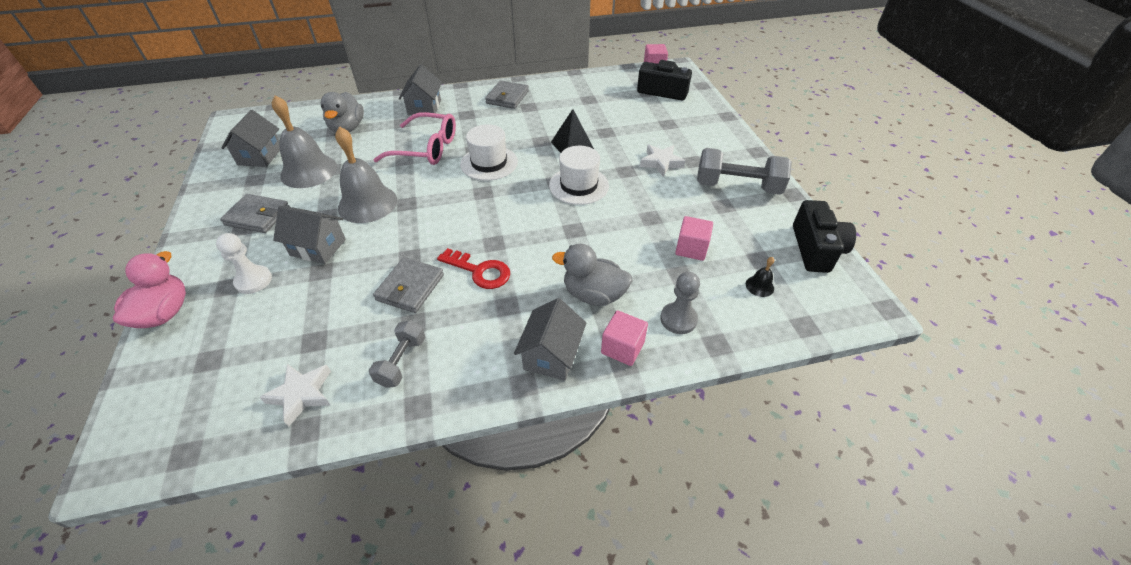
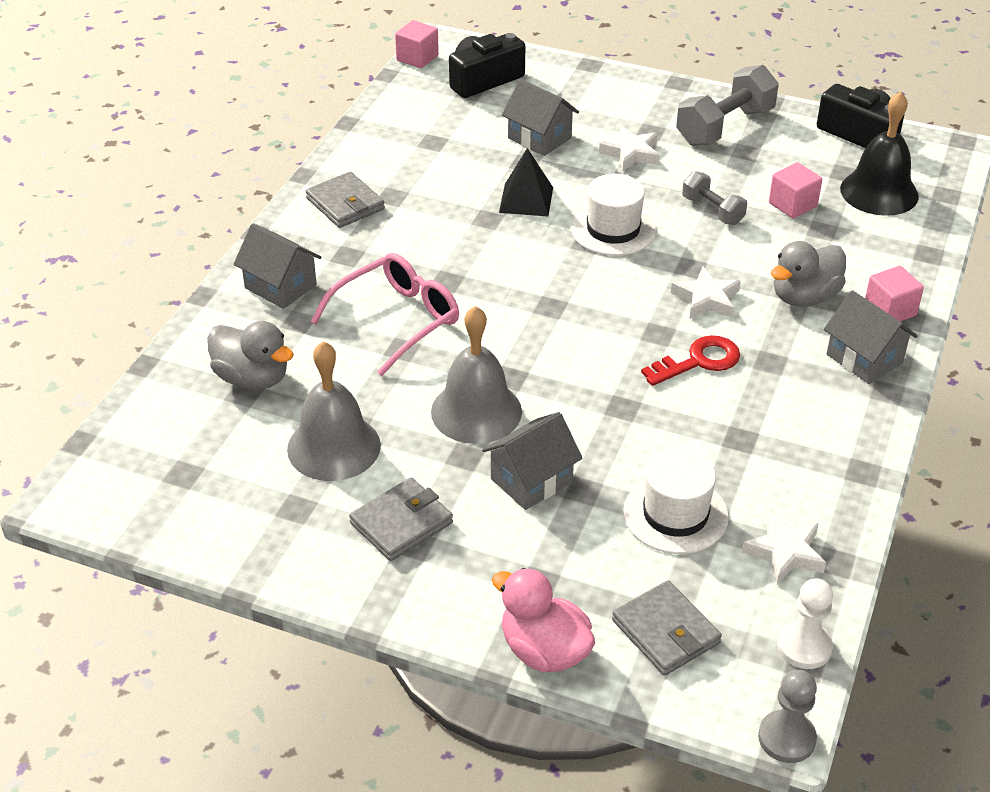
camera: 55 degrees left, 5 degrees down
white pawn [216,233,272,294] -> white pawn moved to [777,578,833,669]
grey house [222,110,280,167] -> grey house moved to [502,79,579,156]
grey dumbbell [369,320,426,388] -> grey dumbbell moved to [682,171,747,225]
grey wallet [373,257,444,313] -> grey wallet moved to [612,580,722,676]
white hat [460,124,518,181] -> white hat moved to [623,449,729,554]
grey pawn [660,272,700,334] -> grey pawn moved to [758,670,817,763]
black bell [746,257,774,297] -> black bell [840,92,919,216], size x2.41
none -> white star [671,266,741,319]

